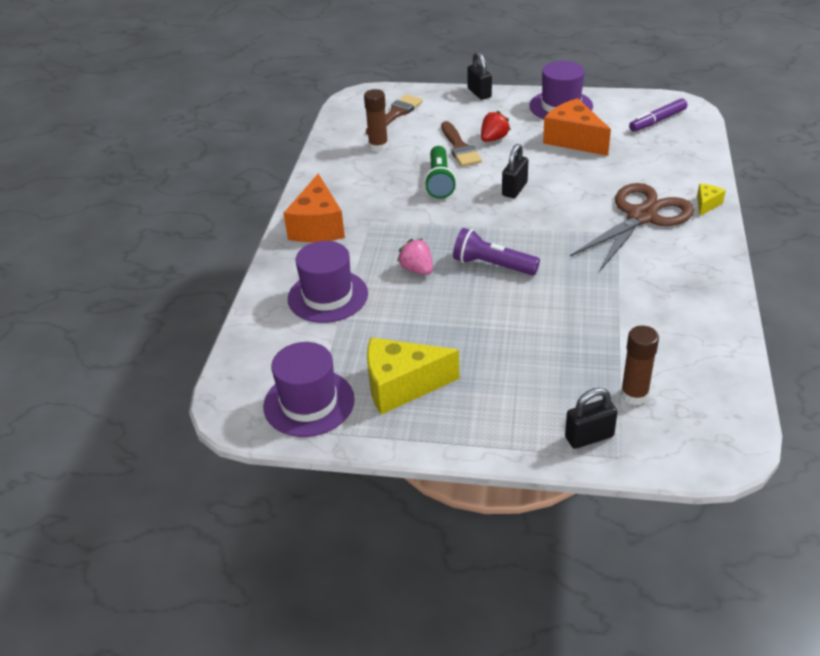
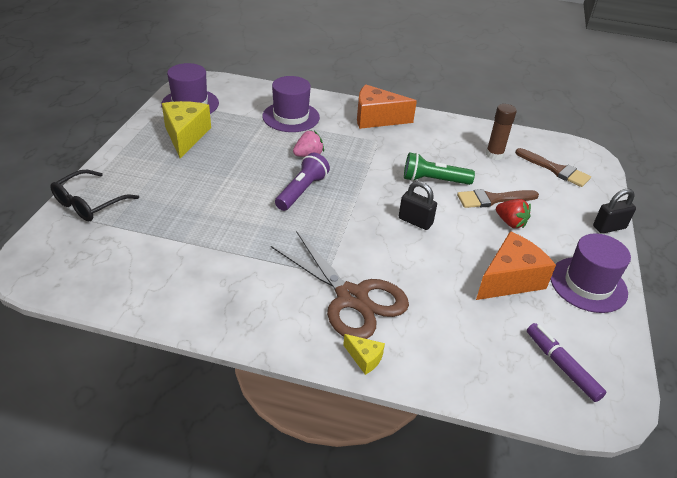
camera: 90 degrees right, 0 degrees up
black padlock [565,388,618,449] -> black glasses [50,170,139,221]
brown glue stick [620,325,659,405] -> none

